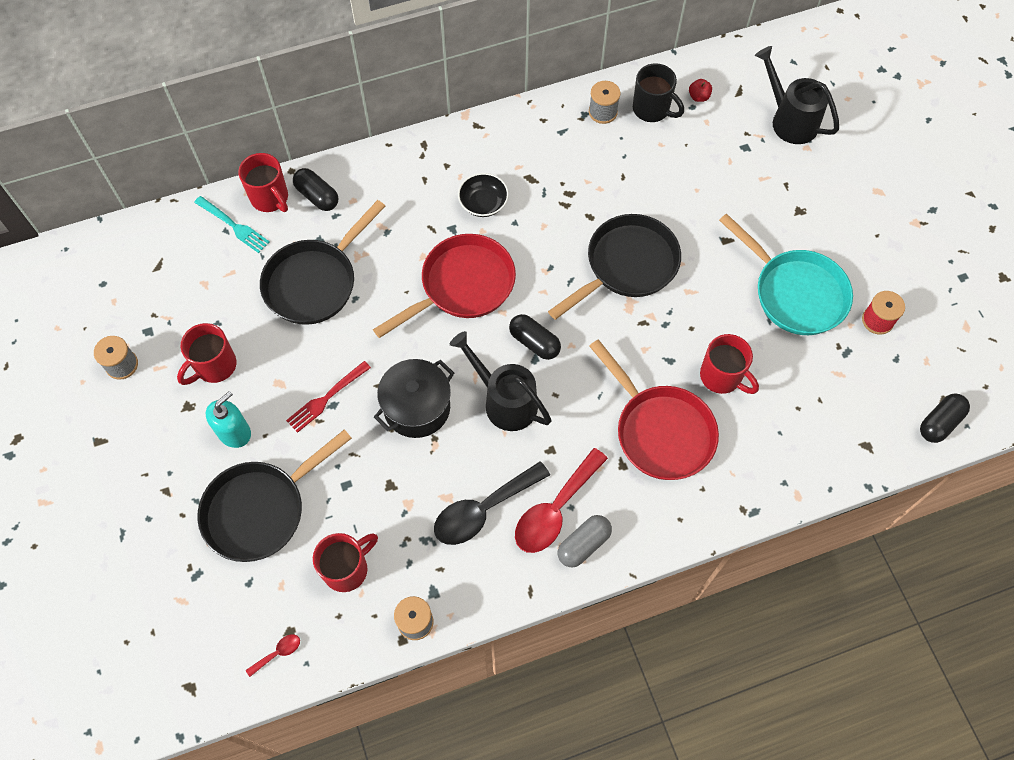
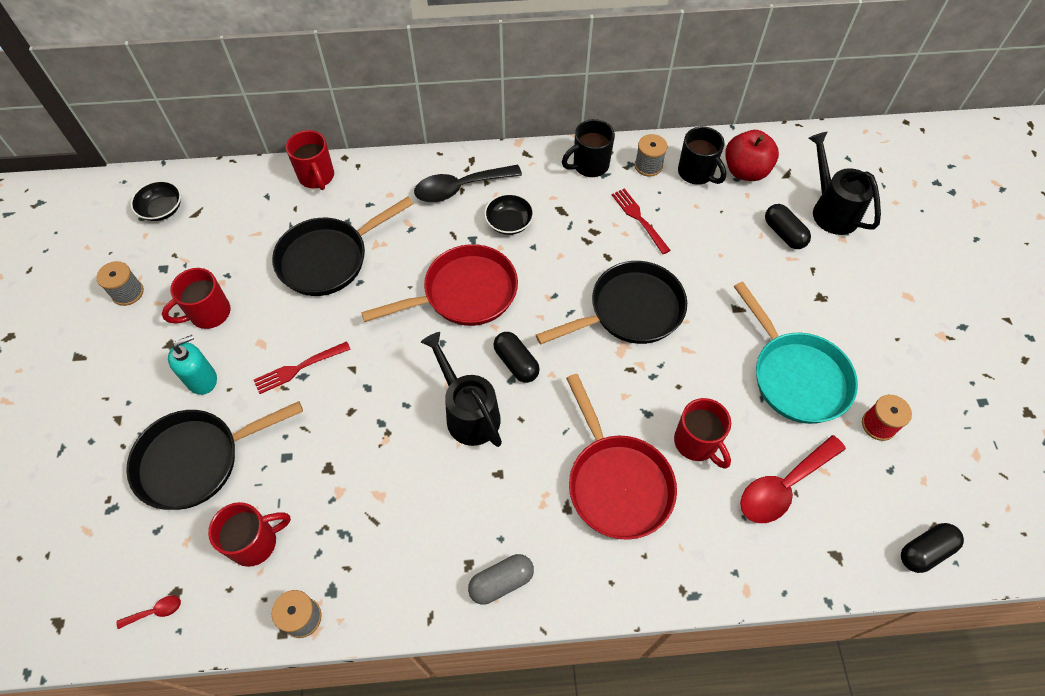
camera: 15 degrees right, 5 degrees down
turquoise fork [194,196,269,253] -> none
black capsule [293,168,338,211] -> black capsule moved to [765,204,811,249]
black pot [374,359,454,438] -> none
black spoon [434,461,550,545] -> black spoon moved to [414,165,522,202]
red spoon [515,448,608,553] -> red spoon moved to [740,435,846,523]
red apple [689,79,712,102] -> red apple [725,130,779,181], size x2.23
none -> black bowl [130,180,181,221]
none -> black mug [562,119,615,177]
none -> red fork [612,188,671,254]

